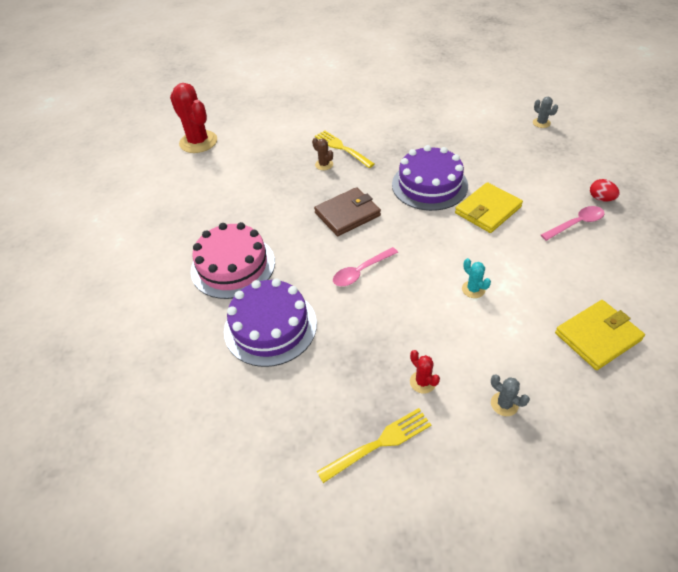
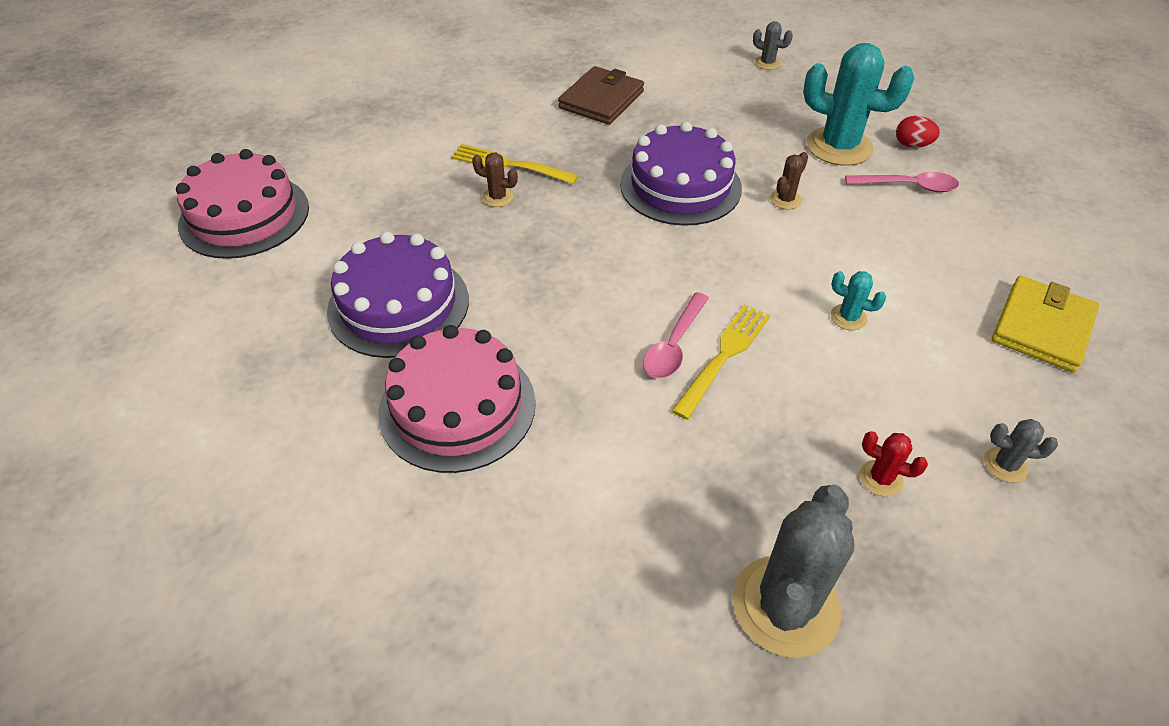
camera: 30 degrees left, 0 degrees up
red cactus [170,83,217,153] -> pink cake [176,149,309,259]
purple cake [224,278,317,367] -> purple cake moved to [327,232,469,358]
brown wallet [314,187,381,236] -> brown wallet moved to [558,66,644,125]
yellow fork [317,408,431,483] -> yellow fork moved to [671,304,770,419]
yellow wallet [455,182,523,233] -> brown cactus [770,152,808,209]
pink spoon [541,206,605,241] -> pink spoon turned 60 degrees clockwise [845,172,959,192]
none -> grey cactus [733,485,855,658]
none -> turquoise cactus [803,43,914,166]

